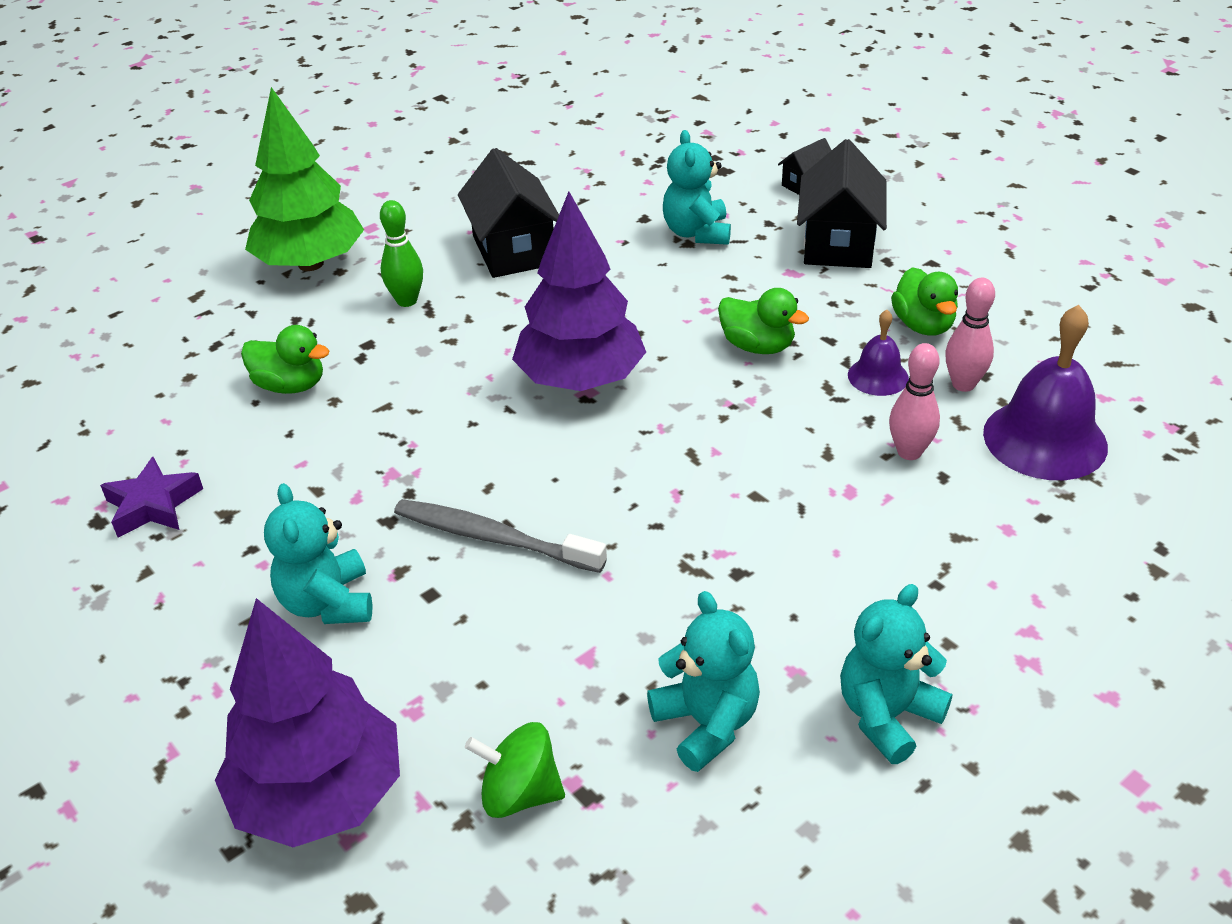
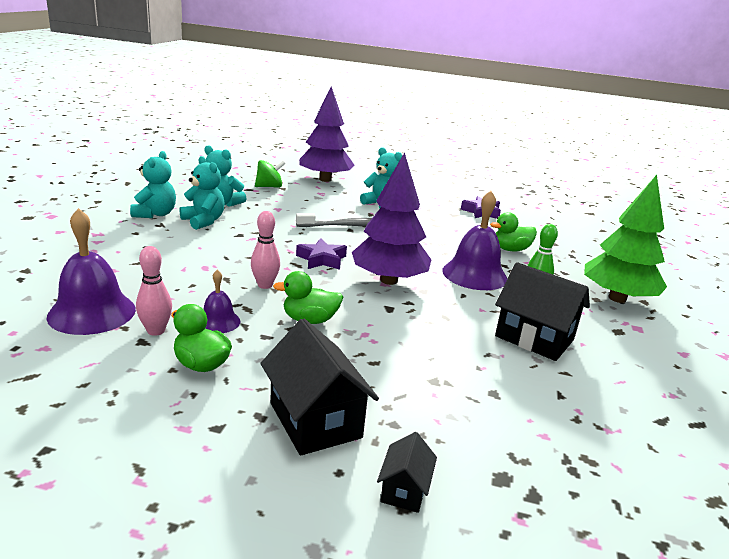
camera: 140 degrees right, 15 degrees down
turquoise teddy bear [663,130,731,245] -> turquoise teddy bear moved to [179,156,225,230]
pink bowling pin [889,343,940,460] -> pink bowling pin moved to [251,211,280,289]
none -> purple star [296,238,347,270]
none -> purple bell [442,191,507,290]

